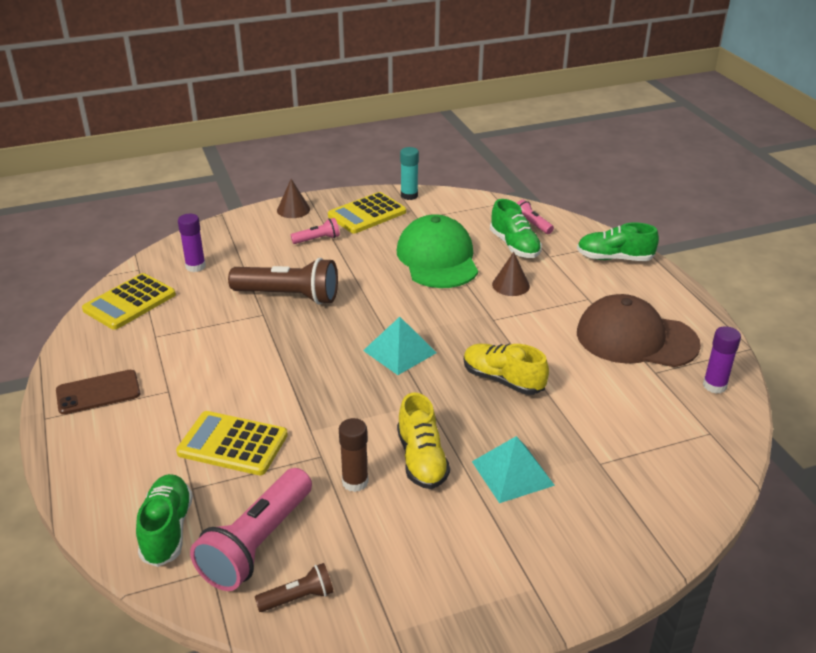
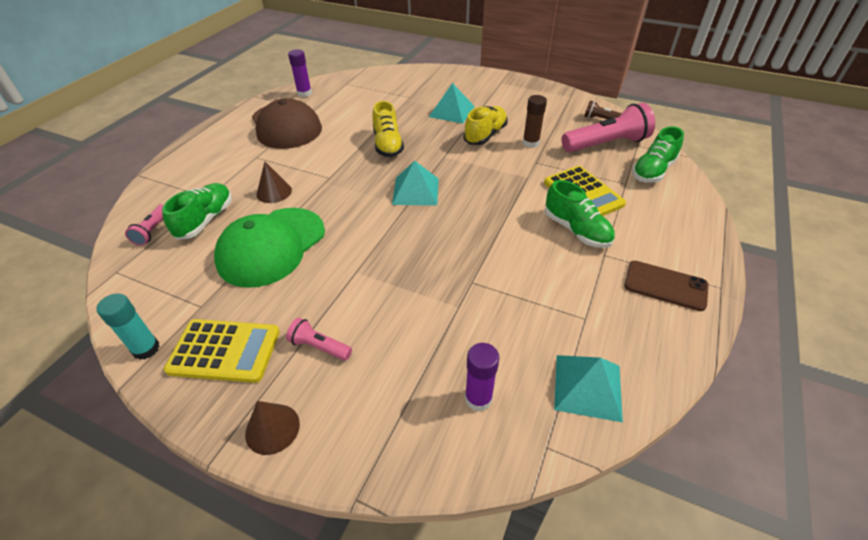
camera: 135 degrees left, 10 degrees up
yellow calculator [82,273,176,330] -> turquoise pyramid [554,355,623,423]
brown flashlight [228,258,338,305] -> none
green shoe [577,222,659,261] -> green shoe moved to [545,180,615,248]

